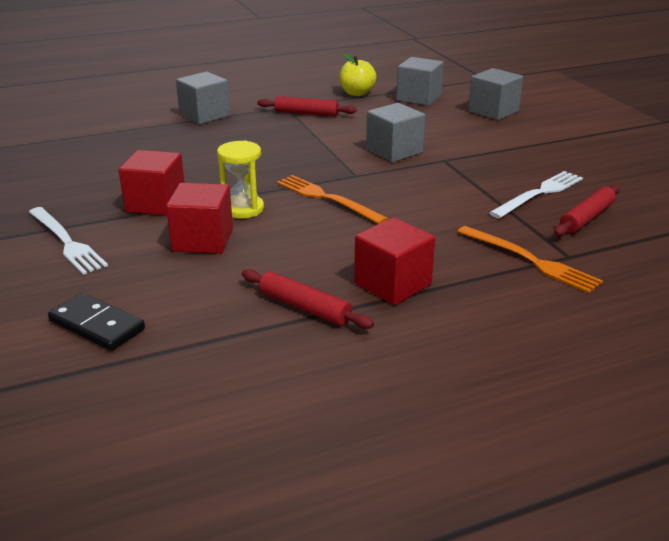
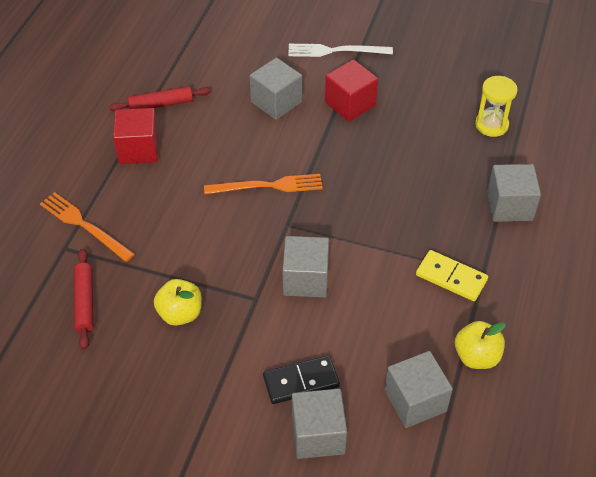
camera: 130 degrees right, 20 degrees up
black domino [48,293,145,351] -> black domino moved to [263,355,340,404]
red cube [166,183,233,254] -> grey cube [250,58,302,120]
yellow hourglass [217,140,264,219] -> yellow hourglass moved to [475,76,518,137]
red rolling pin [257,96,357,117] -> yellow domino [416,250,488,301]
orange fork [457,226,603,293] -> orange fork turned 45 degrees clockwise [40,192,135,262]
white fork [489,171,583,219] -> none
none -> yellow apple [154,279,202,326]

